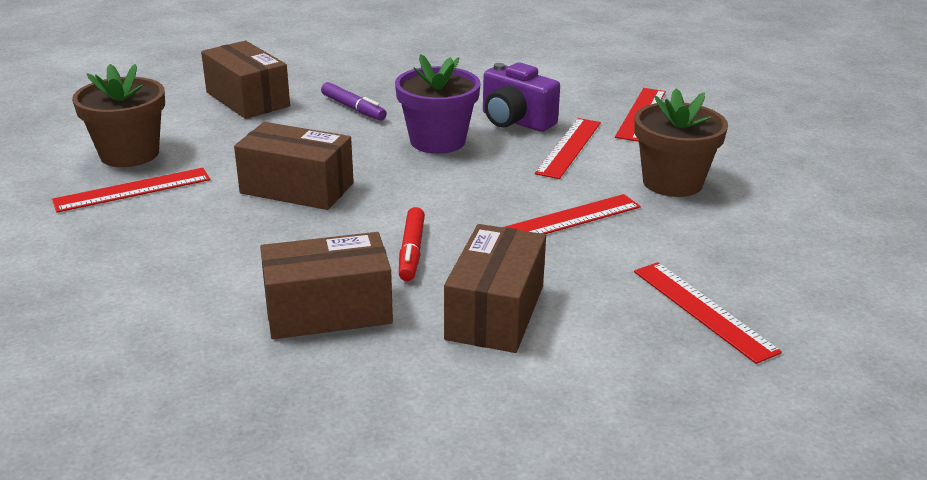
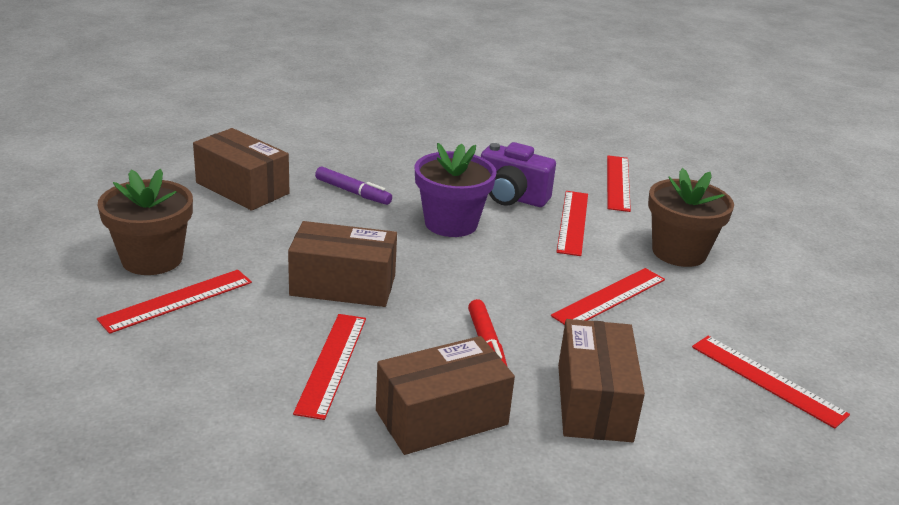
camera: 15 degrees left, 0 degrees up
none -> red ruler [293,314,366,420]

